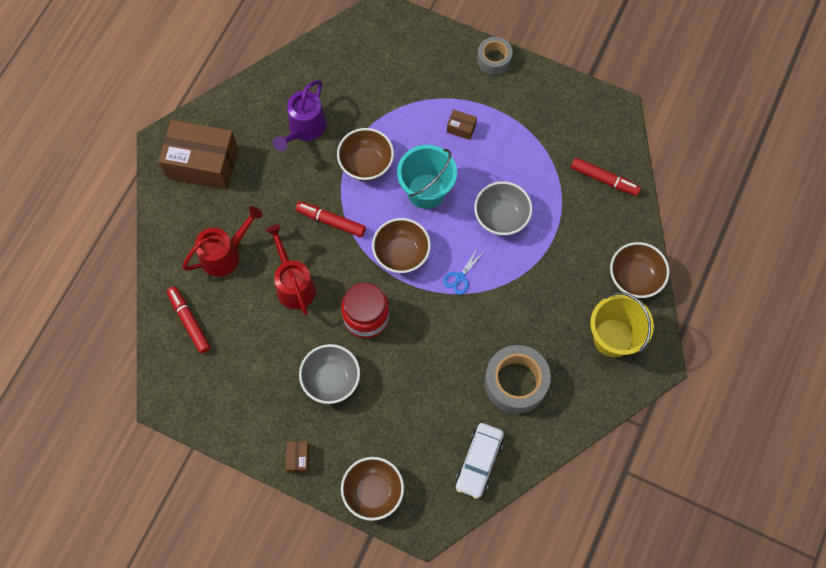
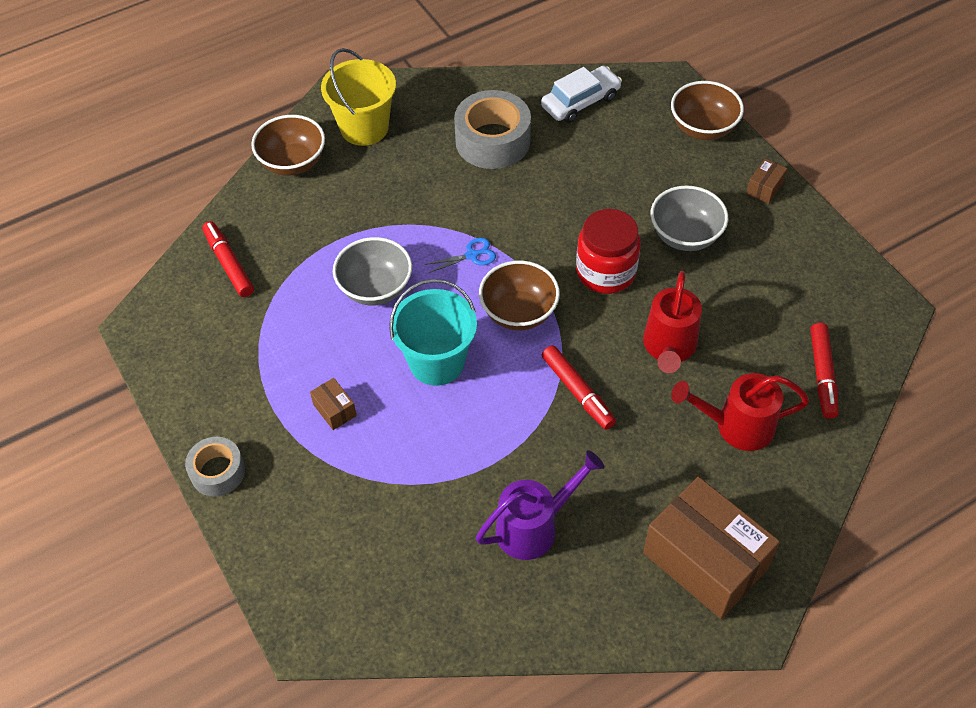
camera: 145 degrees left, 15 degrees down
brown bowl [337,128,394,181] -> none

